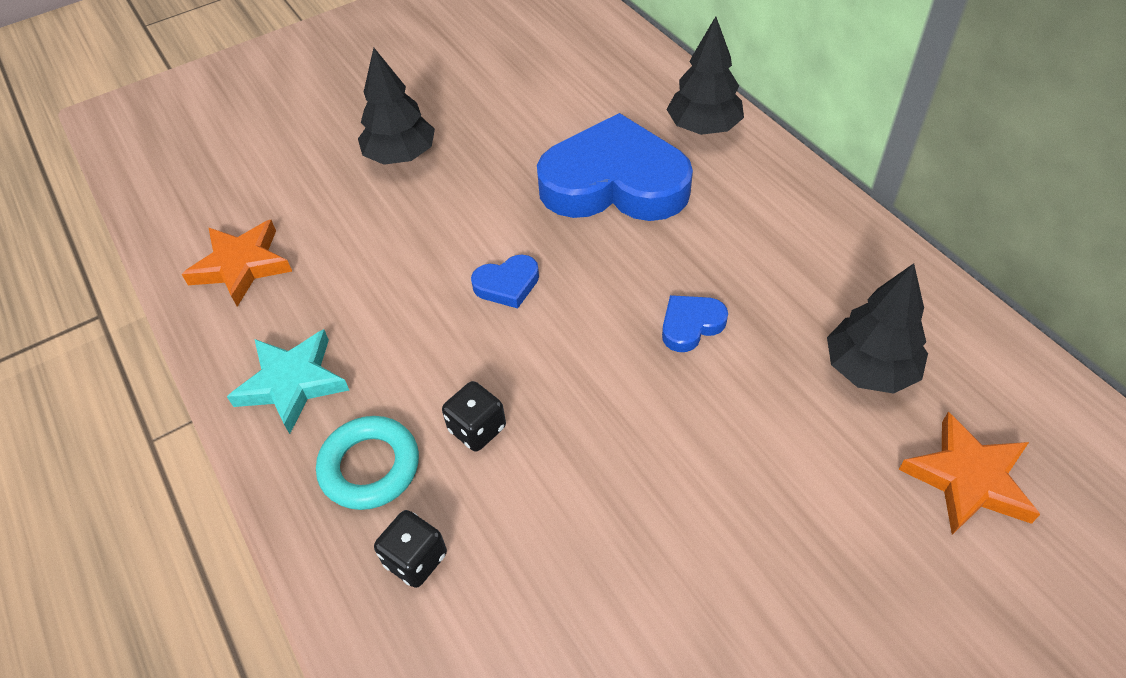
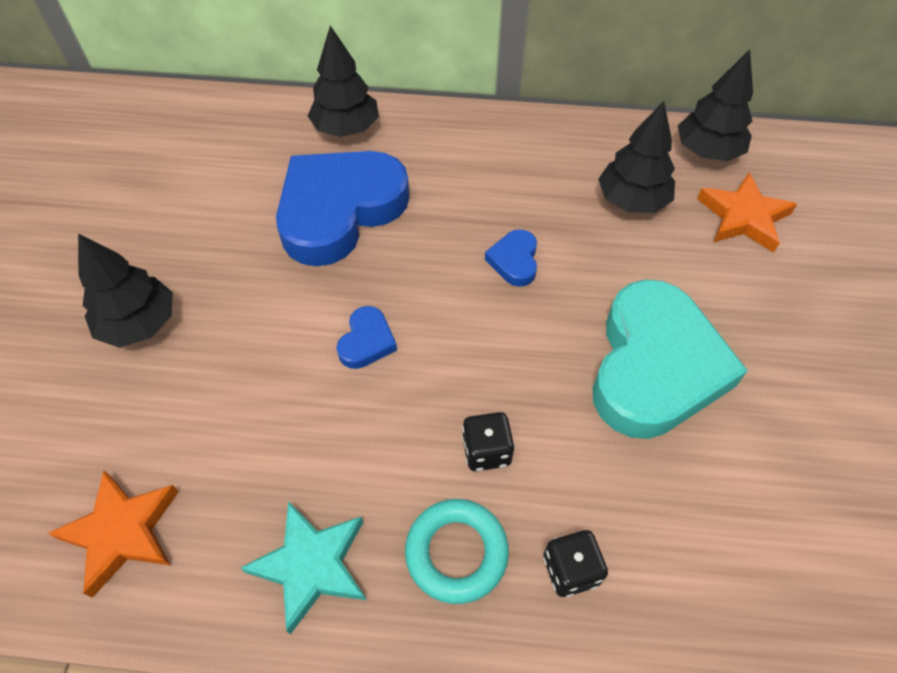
camera: 55 degrees left, 5 degrees up
none -> turquoise heart [593,279,748,439]
none -> black tree [678,49,753,161]

